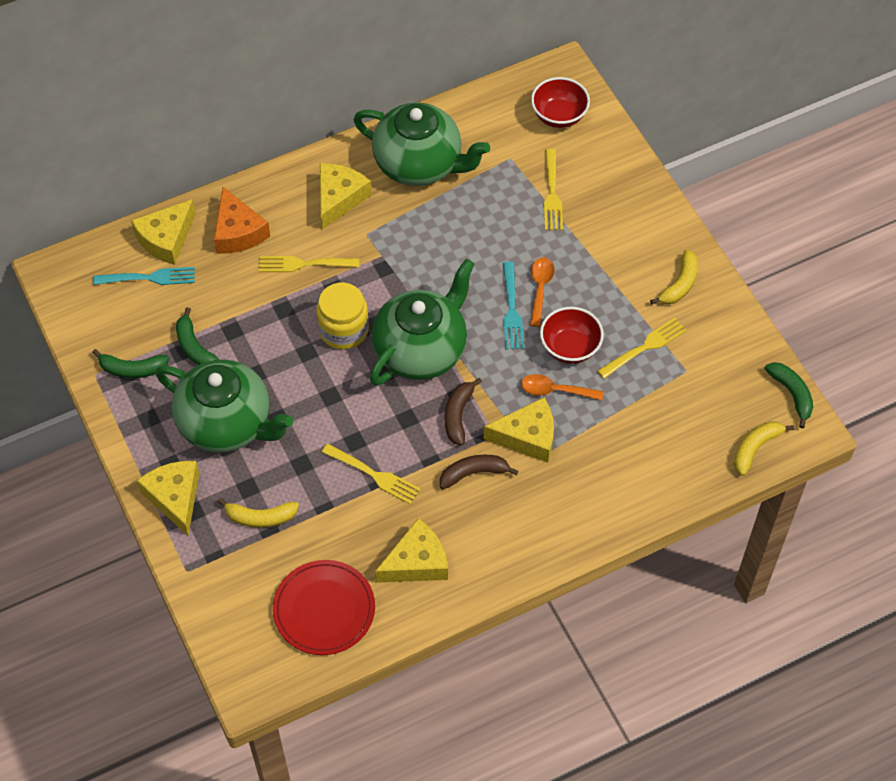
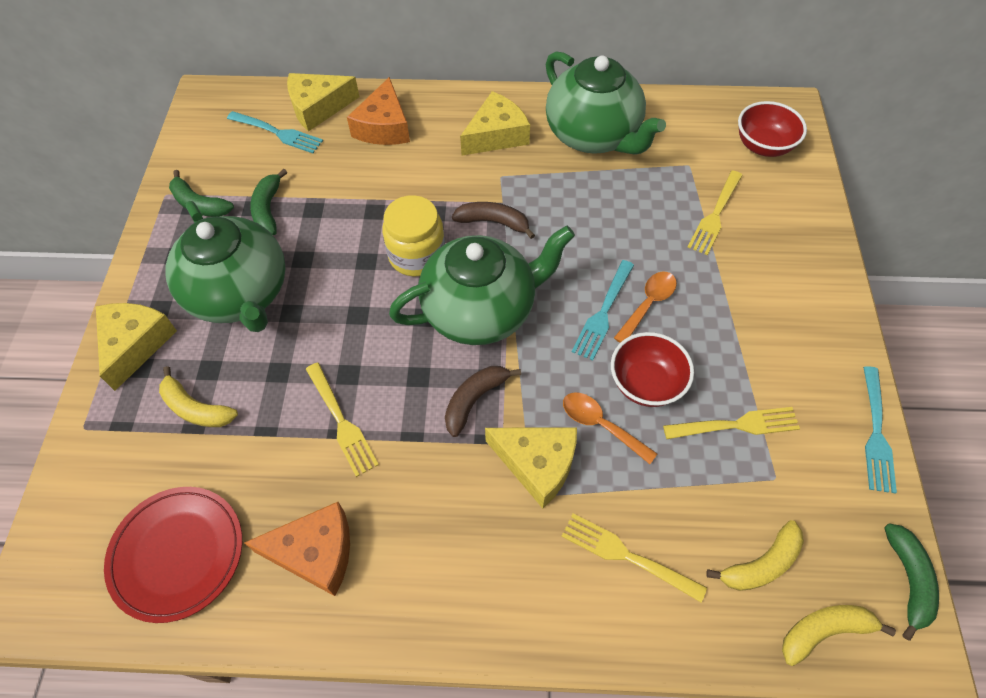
camera: 30 degrees right, 0 degrees up
yellow fork [259,256,359,272] -> yellow fork moved to [561,513,707,602]
yellow cheese [375,518,448,583] -> orange cheese [244,502,350,596]
brown banana [440,455,518,489] -> brown banana moved to [452,202,535,239]
yellow banana [650,250,698,304] -> yellow banana moved to [706,520,804,591]
none -> turquoise fork [863,366,897,494]

